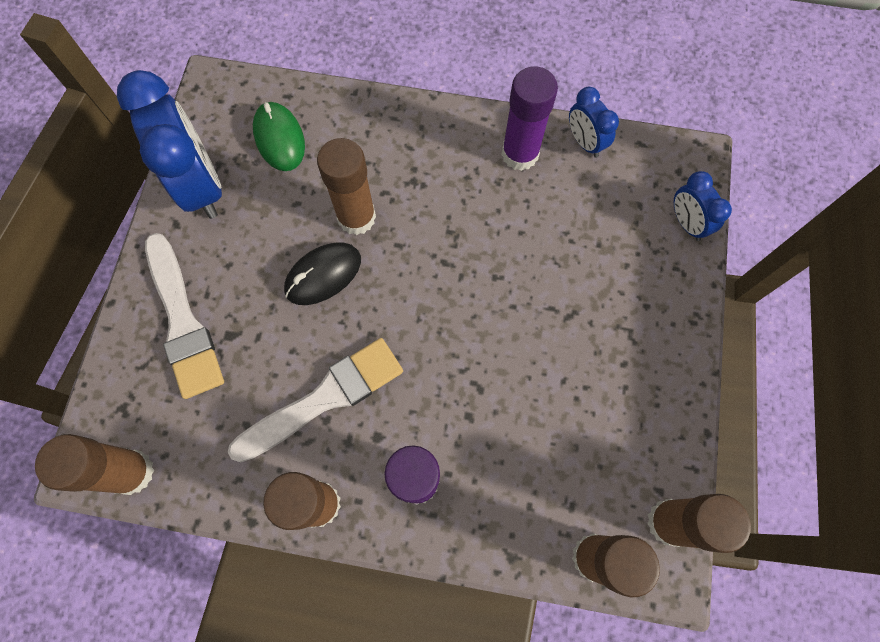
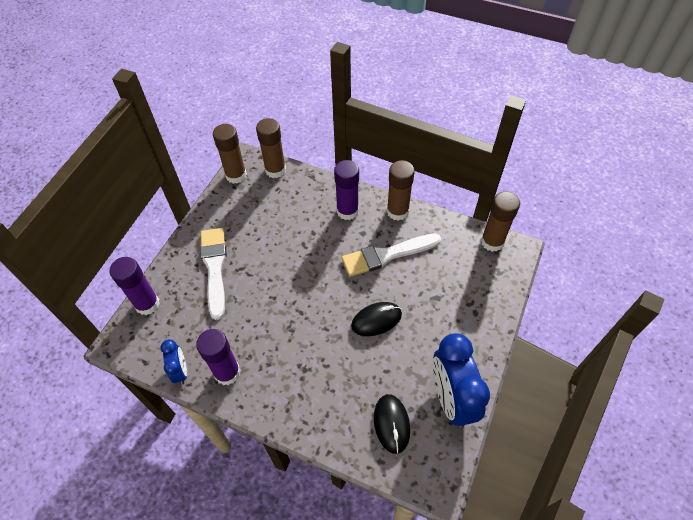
camera: 165 degrees left, 15 degrees down
white brush [145,233,224,399] -> white brush moved to [200,228,227,320]
green mouse [253,102,305,171] -> black mouse [374,394,410,454]
brown glue stick [317,138,376,235] -> none
blue clock [674,171,732,241] -> purple glue stick [110,257,160,315]

